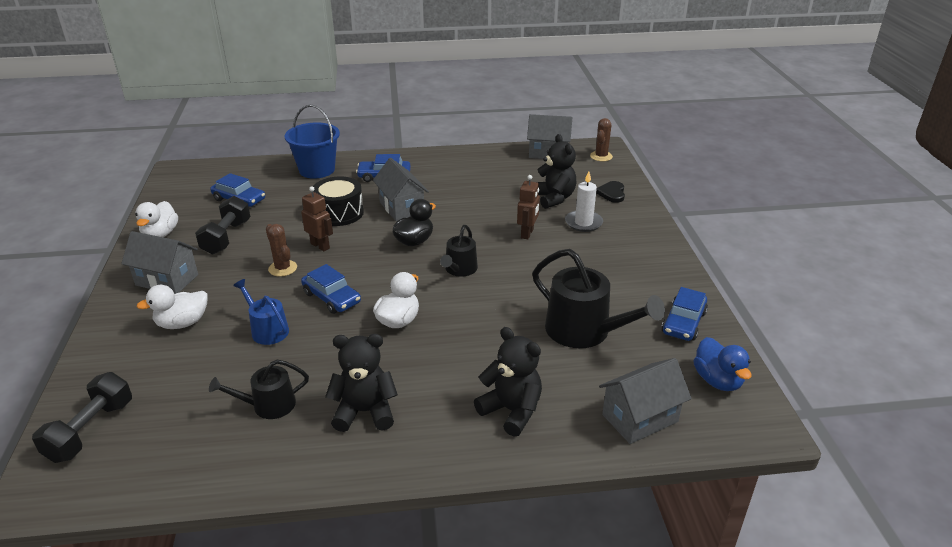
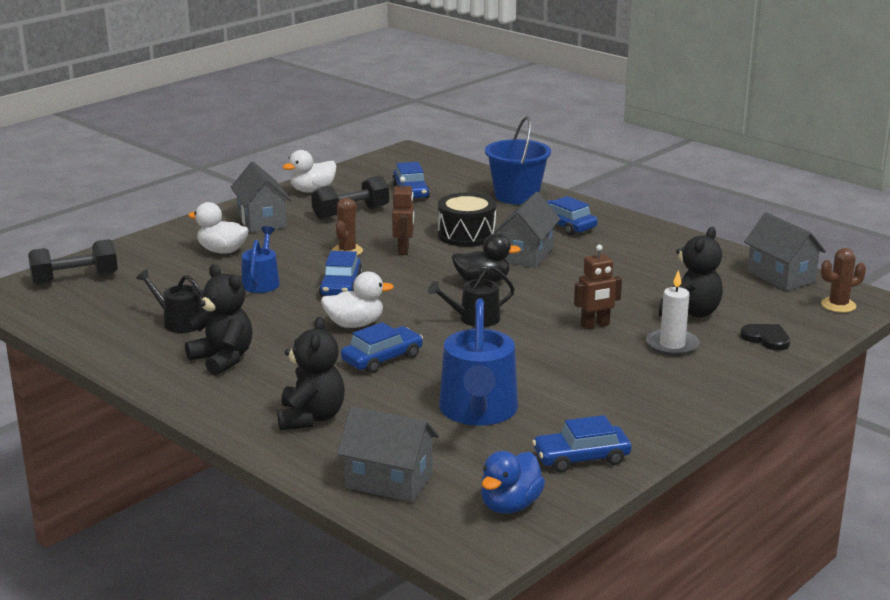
camera: 50 degrees right, 10 degrees down
black watering can [532,249,665,348] -> blue watering can [439,298,518,426]
black heart [596,181,625,203] -> black heart turned 75 degrees clockwise [740,324,790,350]
none -> blue car [341,322,423,373]

